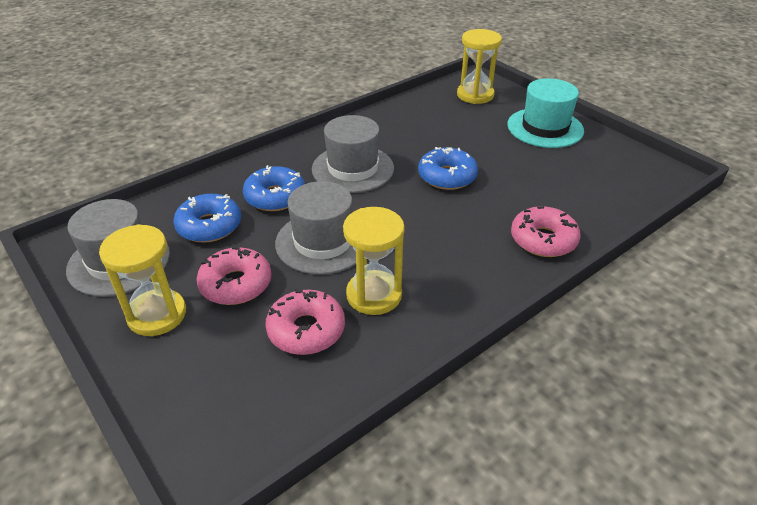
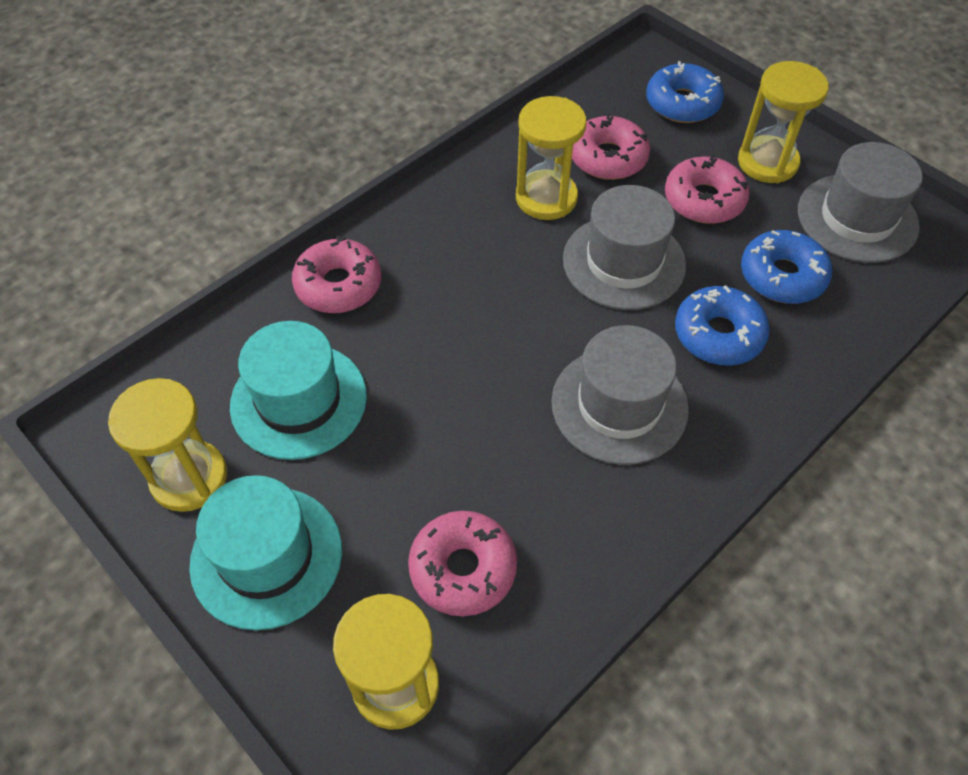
camera: 175 degrees right, 15 degrees up
blue donut [418,147,478,190] -> blue donut moved to [646,61,724,123]
none -> yellow hourglass [108,378,227,512]
none -> turquoise hat [230,321,367,460]
none -> pink donut [408,511,517,616]

